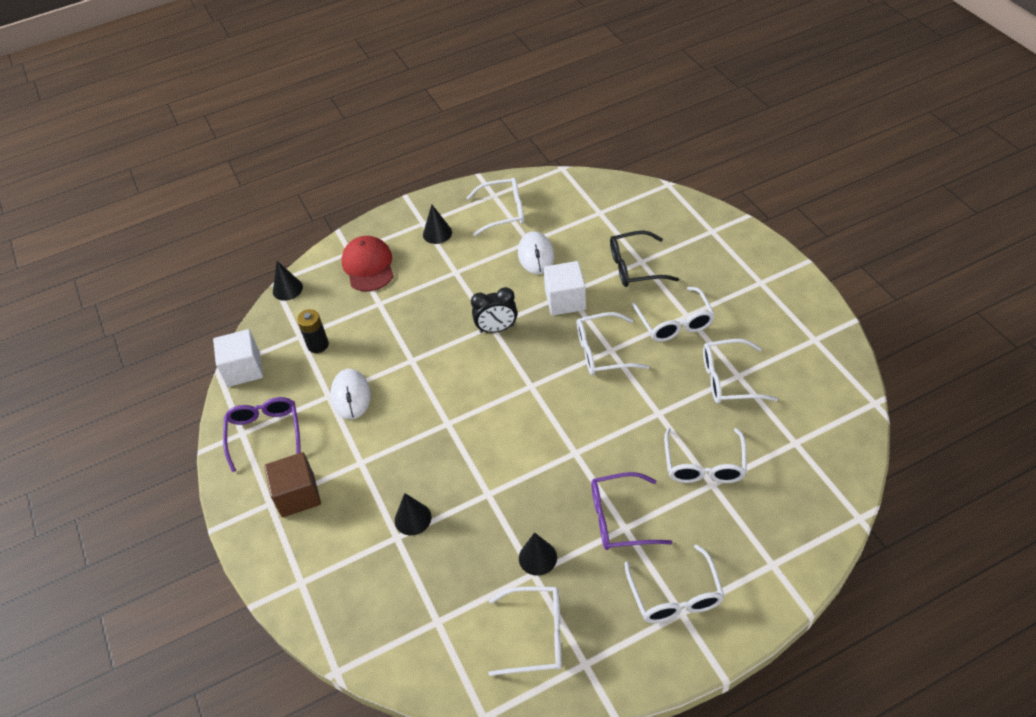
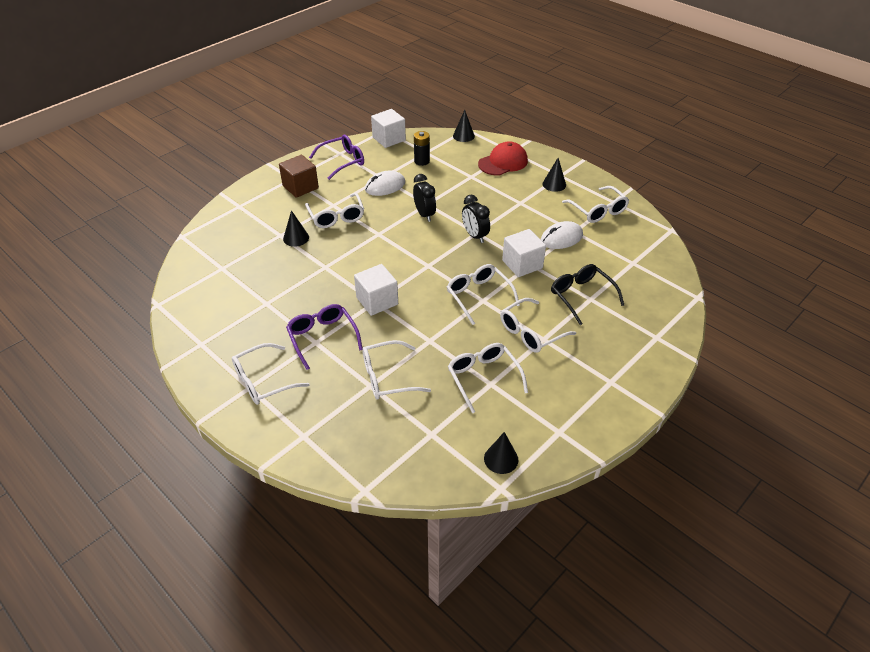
camera: 65 degrees right, 5 degrees down
white glasses [488,586,562,676] -> white glasses moved to [305,193,364,228]
black cone [519,532,557,576] -> black cone moved to [484,432,518,474]
none -> white cube [354,264,398,316]
none -> black clock [413,174,436,222]

